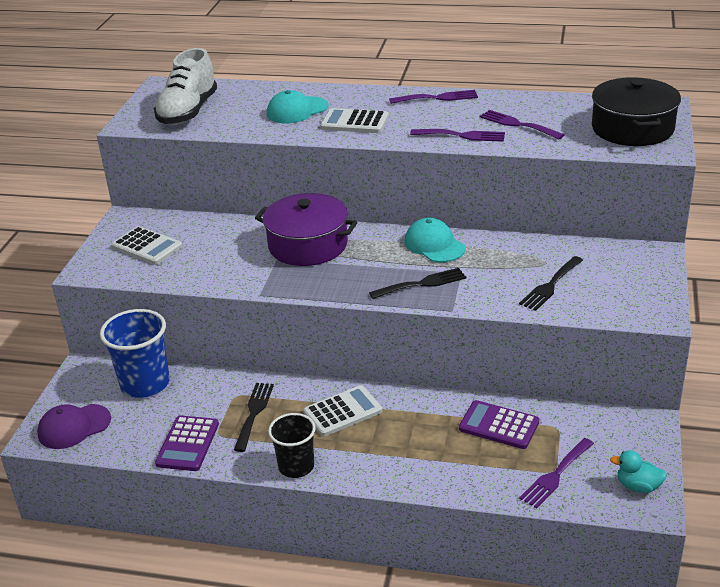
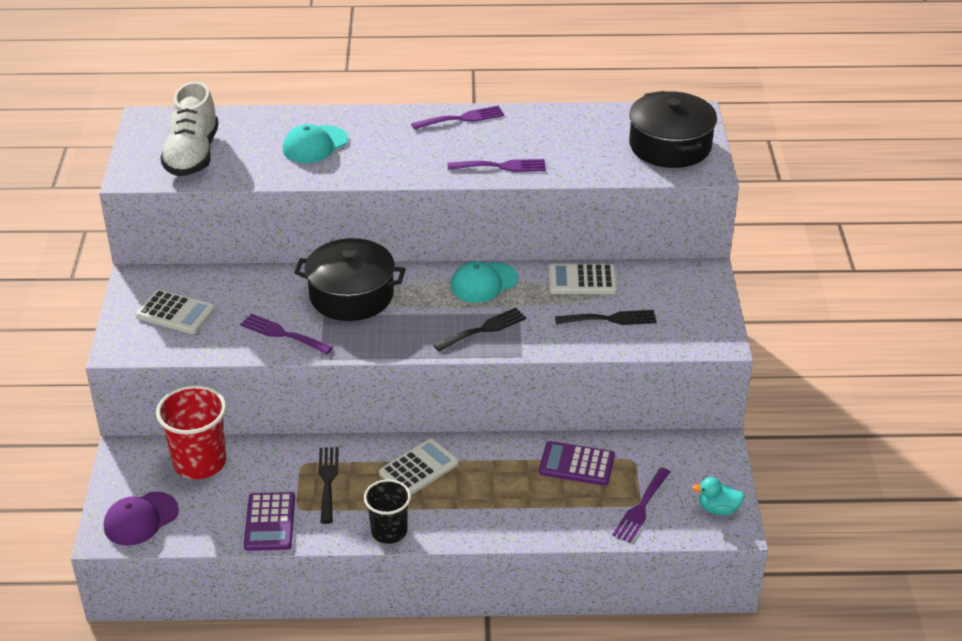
camera: 15 degrees left, 5 degrees up
blue cup [100,309,170,398] -> red cup [156,385,226,479]
purple pot [255,193,357,266] -> black pot [294,238,406,321]
white calculator [320,108,389,133] -> white calculator moved to [549,264,617,294]
turquoise cap [404,218,466,262] -> turquoise cap turned 75 degrees counterclockwise [450,261,518,303]
purple fork [479,110,564,139] -> purple fork moved to [240,314,333,354]
black fork [519,256,583,311] -> black fork turned 120 degrees counterclockwise [555,310,657,325]

